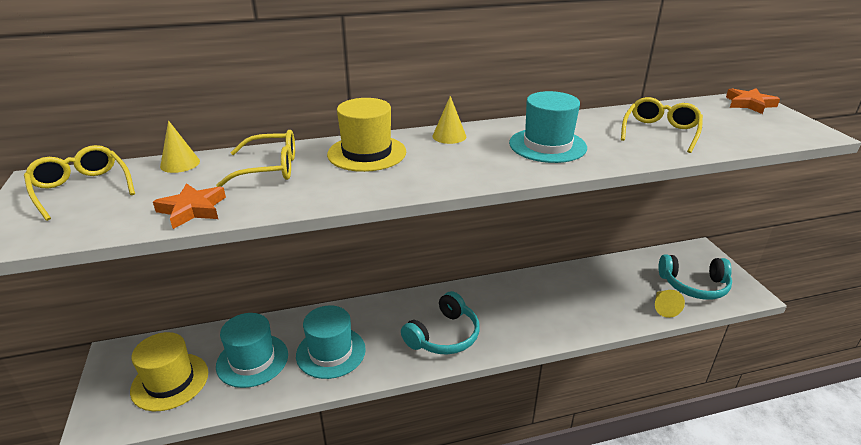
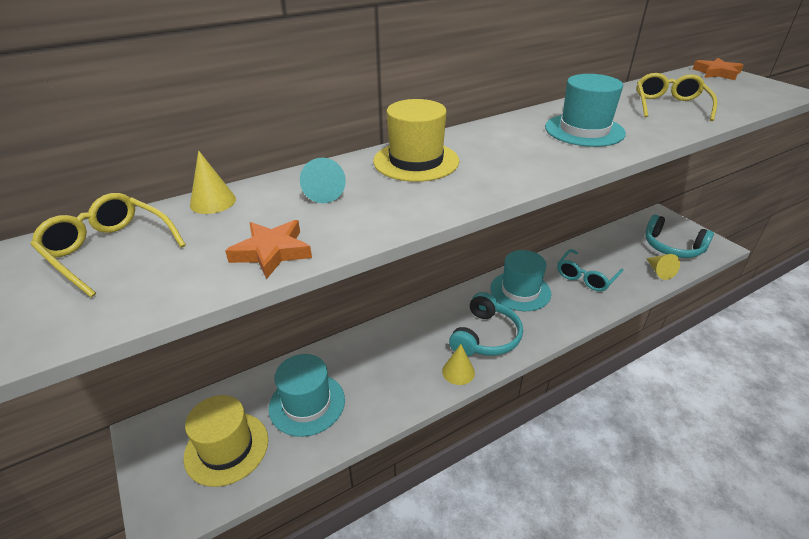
camera: 15 degrees left, 5 degrees up
yellow glasses [216,130,295,187] -> turquoise cone [300,158,346,203]
turquoise hat [296,305,366,379] -> turquoise hat moved to [490,250,551,311]
yellow cone [433,96,466,144] -> yellow cone moved to [442,344,475,385]
turquoise headphones [658,254,732,300] -> turquoise headphones turned 45 degrees clockwise [645,214,714,258]
none -> turquoise glasses [557,249,623,291]

